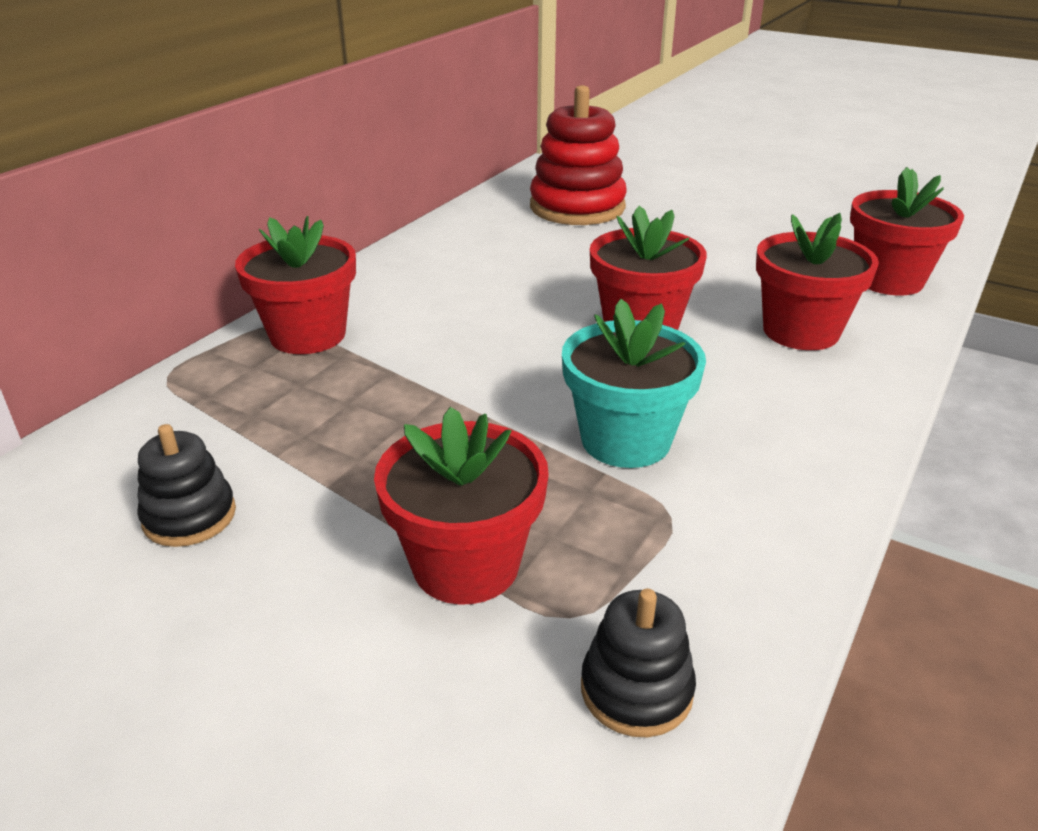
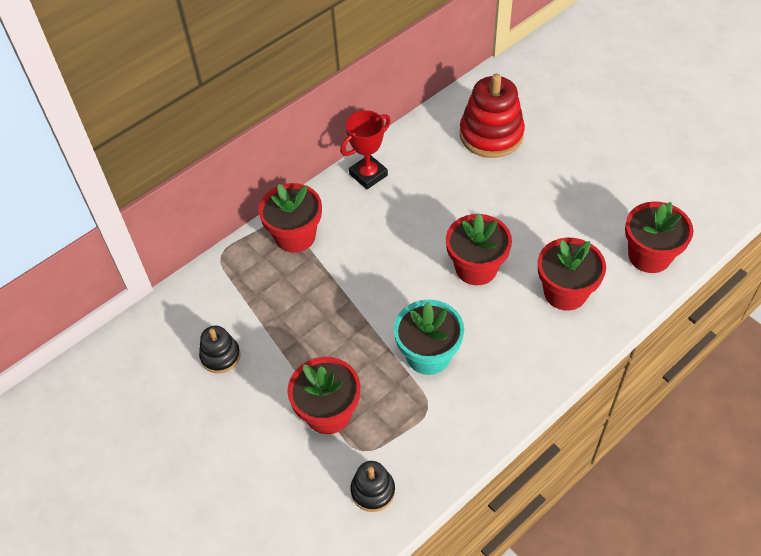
camera: 20 degrees right, 20 degrees up
none -> red trophy [340,110,391,189]

